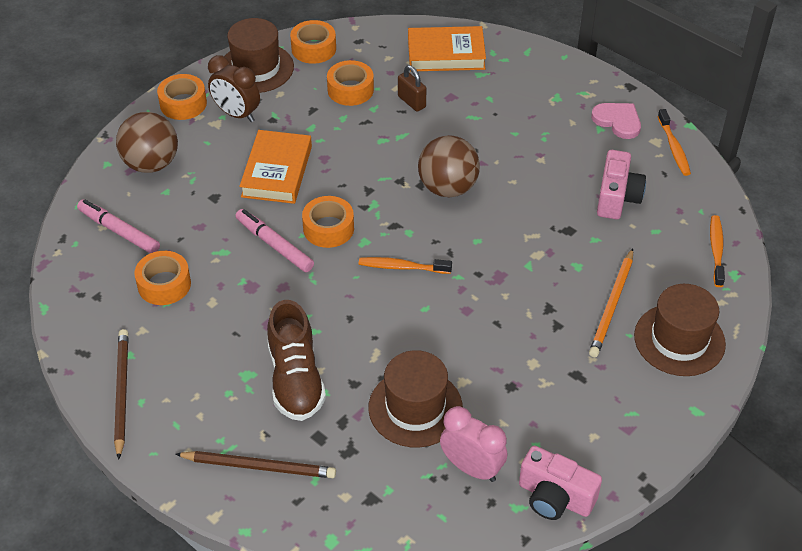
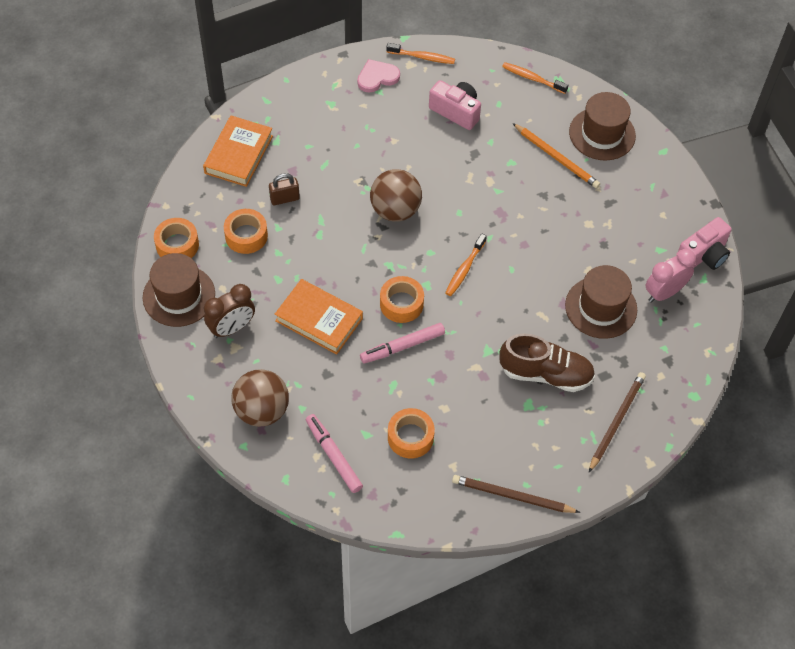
camera: 70 degrees left, 10 degrees up
pink marker [77,199,160,253] -> pink marker turned 90 degrees clockwise [306,414,363,493]
orange tape [157,74,207,120] -> none

